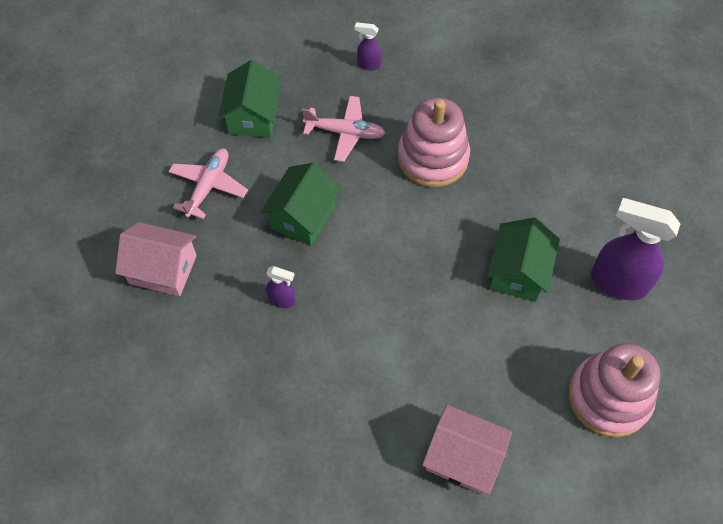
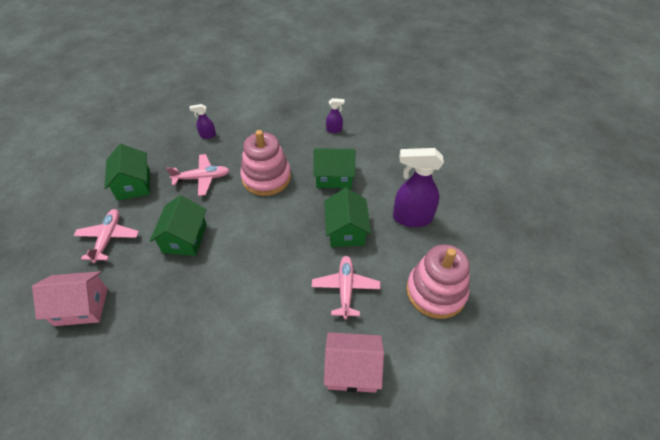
camera: 20 degrees left, 10 degrees down
purple spray bottle [266,266,295,308] -> purple spray bottle moved to [326,98,345,133]
none -> pink plane [312,256,380,319]
none -> green house [313,148,355,188]

